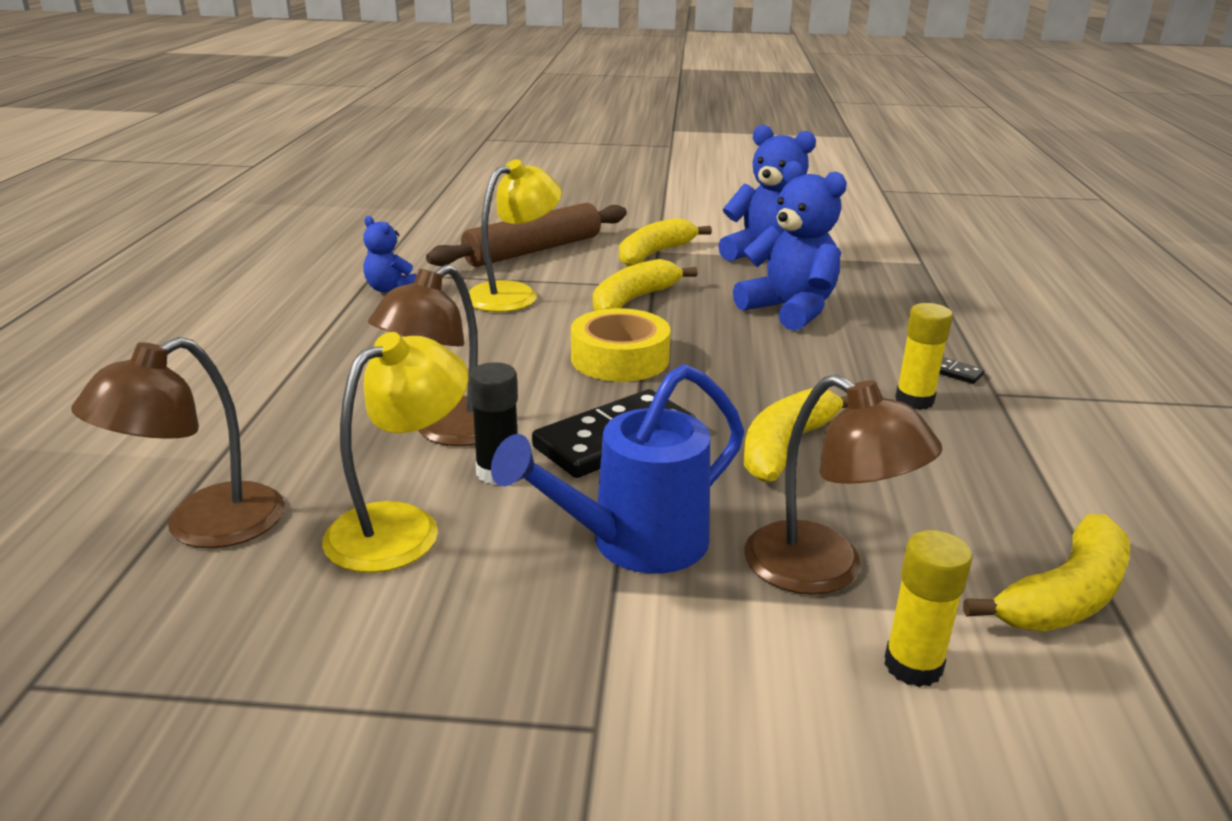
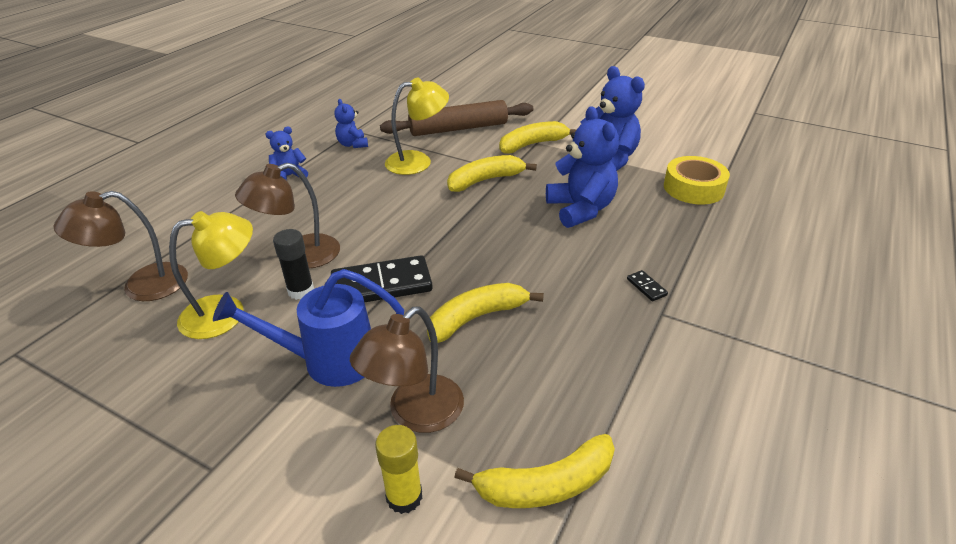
camera: 25 degrees right, 10 degrees up
yellow tape [571,308,670,382] -> yellow tape moved to [664,156,730,205]
brown lamp [745,375,943,595] -> brown lamp turned 60 degrees clockwise [350,306,464,433]
yellow glue stick [895,303,953,410] -> none
none -> blue teddy bear [266,127,308,181]

